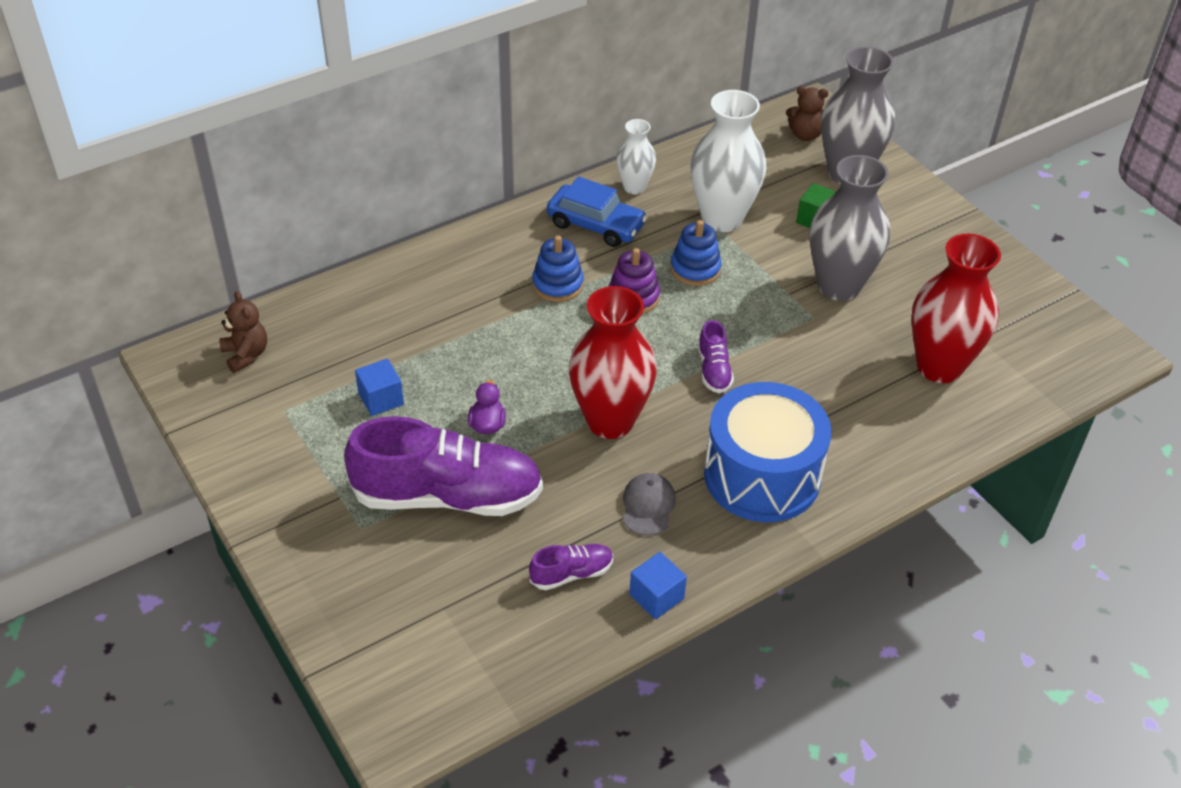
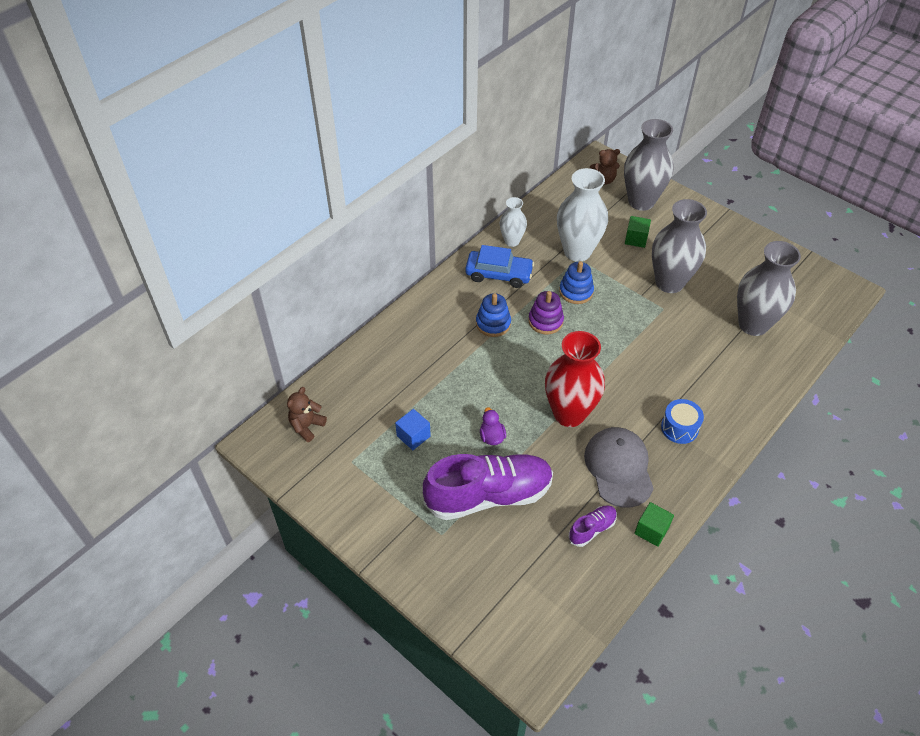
camera: 15 degrees left, 5 degrees up
brown teddy bear [219,291,267,373] -> brown teddy bear turned 105 degrees counterclockwise [287,387,327,442]
grey cap [623,473,676,536] -> grey cap [584,427,654,508], size x1.80
blue cube [629,552,687,619] -> green cube [634,502,674,547]
purple shoe [698,320,734,393] -> none
blue drum [704,382,831,522] -> blue drum [661,399,704,444], size x0.48
red vase [911,234,1001,383] -> grey vase [737,241,801,336]

